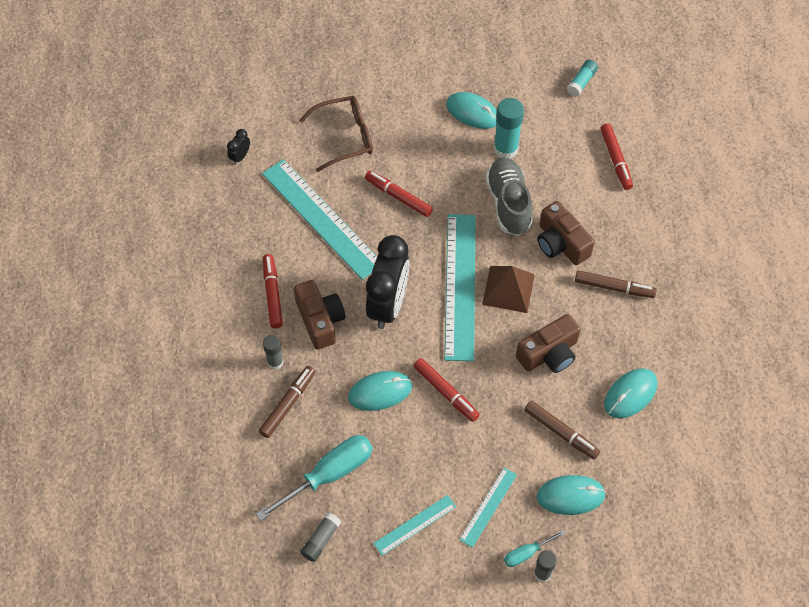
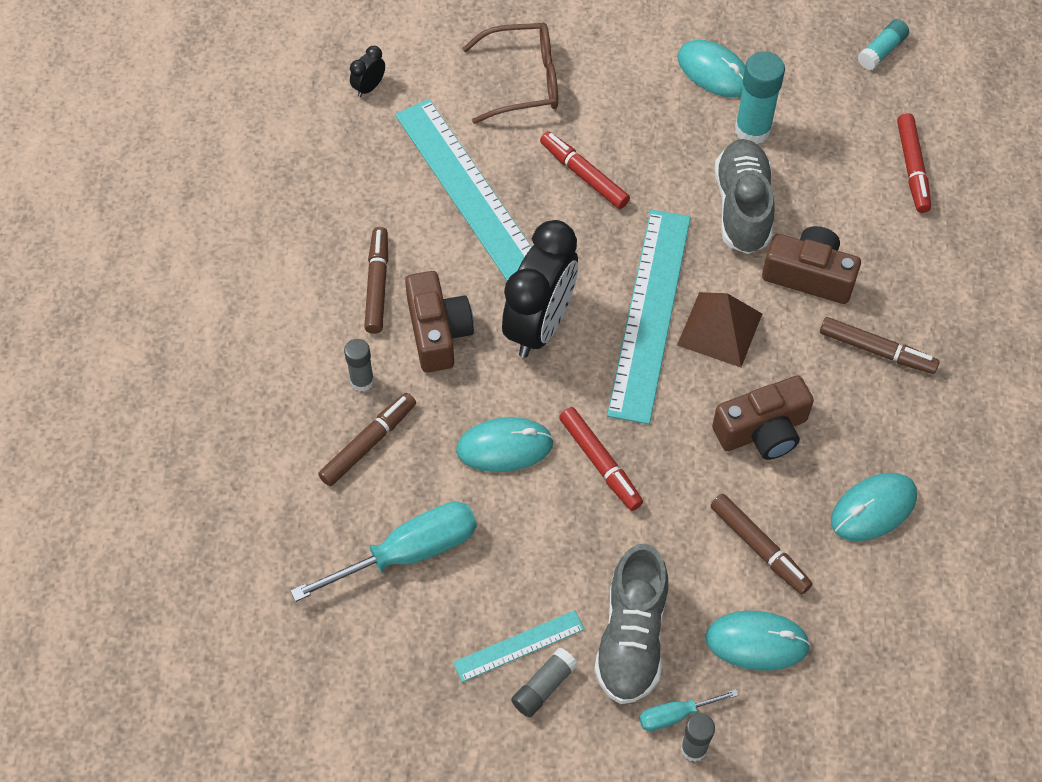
camera: 10 degrees right, 0 degrees up
red marker [263,254,283,328] -> brown marker [364,227,388,334]
grey glue stick [301,512,341,562] -> grey glue stick moved to [511,648,578,717]
turquoise ruler [459,467,517,548] -> grey shoe [594,544,668,704]
brown camera [538,201,595,265] -> brown camera turned 135 degrees clockwise [762,226,861,304]

